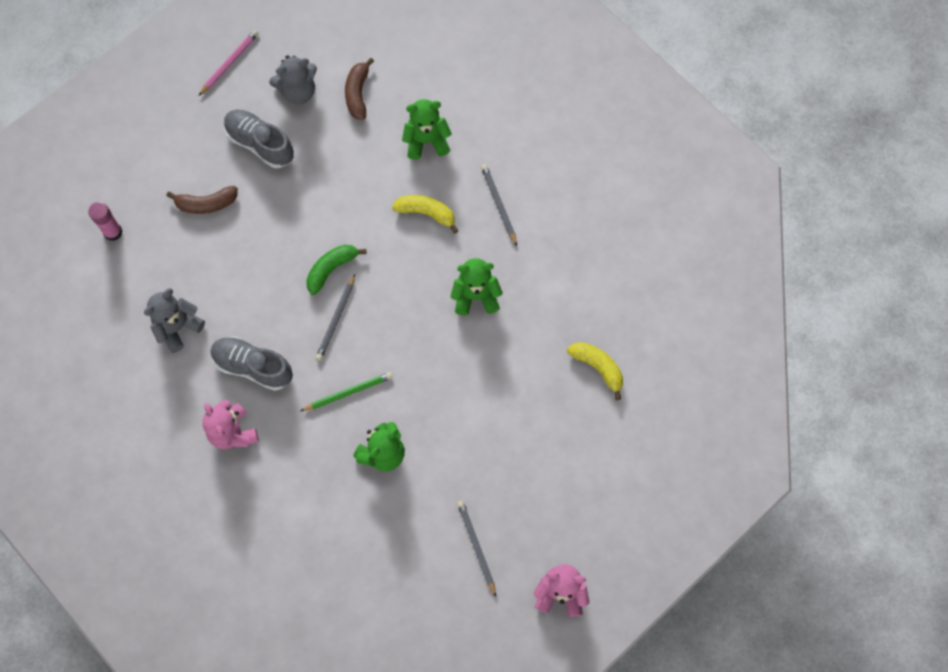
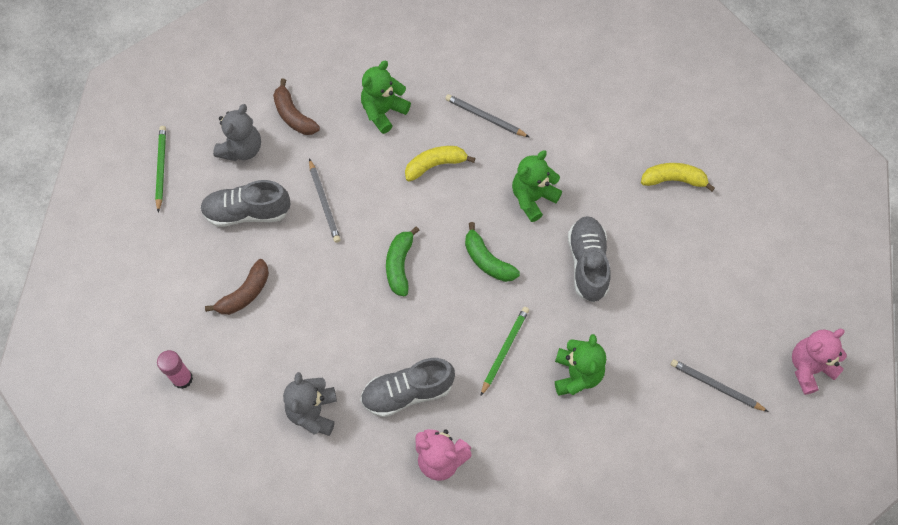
camera: 40 degrees left, 5 degrees down
pink pencil [198,30,259,96] -> green pencil [155,126,166,212]
grey pencil [316,274,355,360] -> grey pencil moved to [309,158,341,243]
none -> green banana [465,222,520,282]
none -> grey shoe [568,216,611,302]

